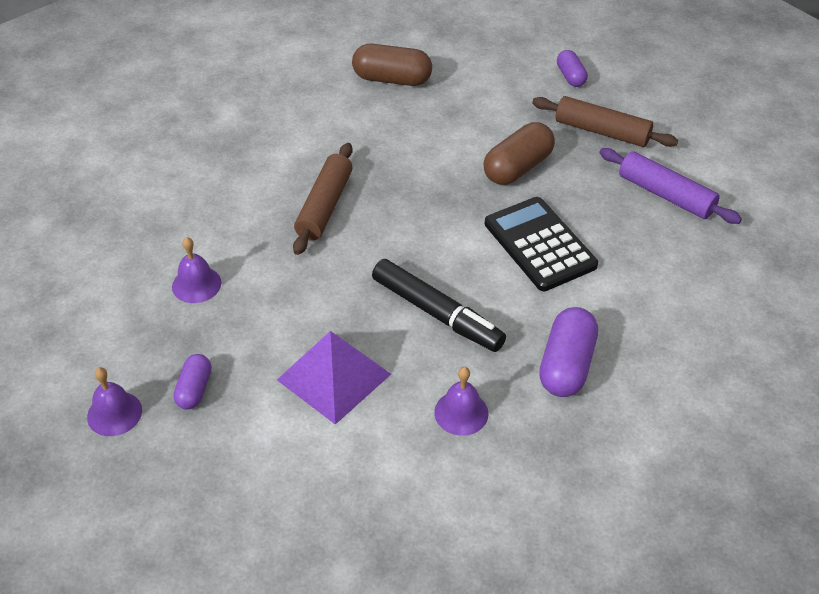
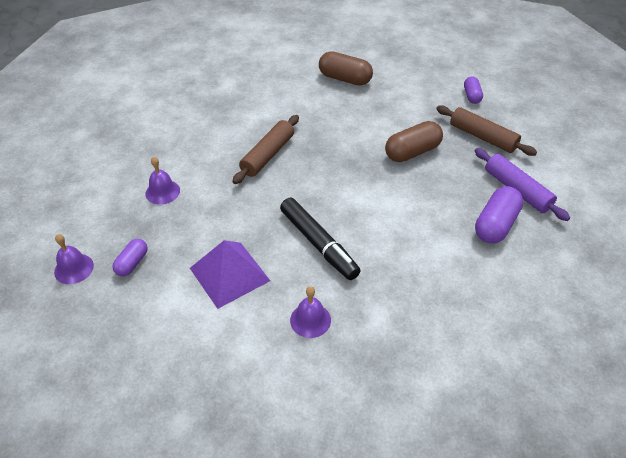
camera: 15 degrees right, 0 degrees up
black calculator [485,197,598,291] -> none
purple capsule [539,307,598,397] -> purple capsule moved to [475,186,523,244]

